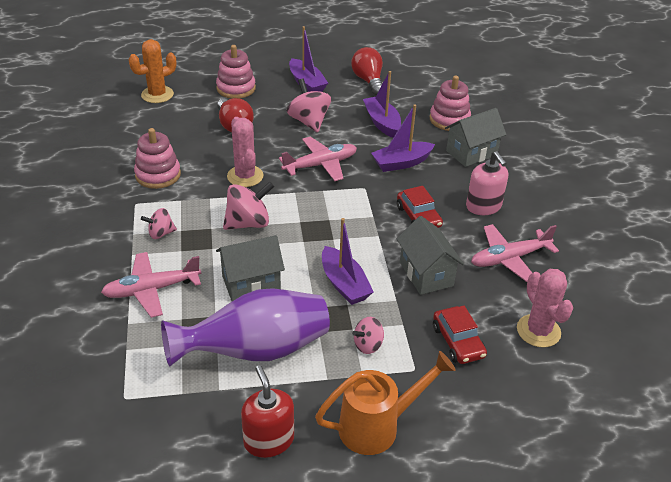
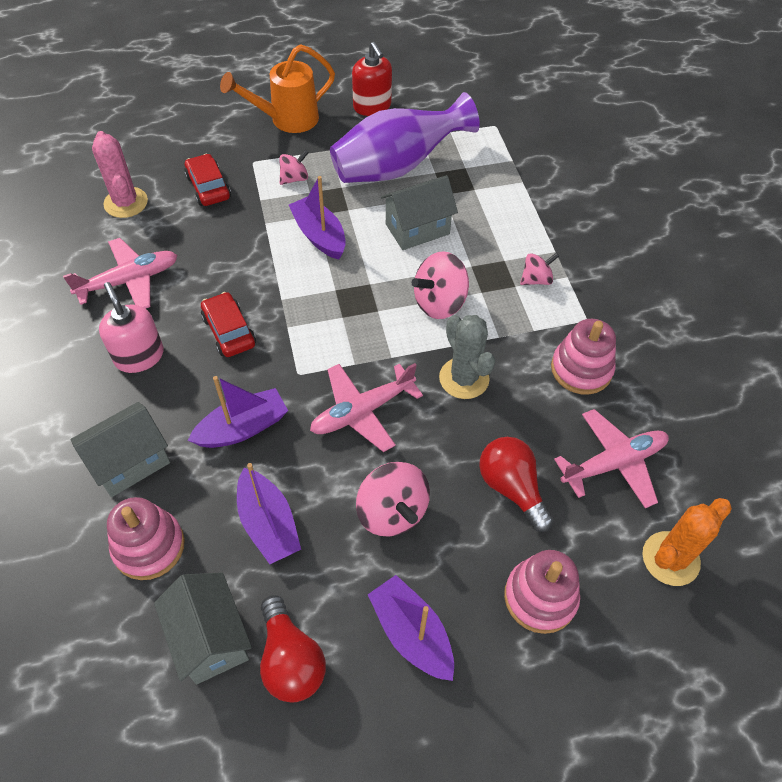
camera: 175 degrees right, 15 degrees up
pink plane [101,252,201,318] -> pink plane moved to [554,409,669,508]
pink cactus [227,117,264,187] -> grey cactus [439,315,495,399]
grey house [397,216,464,295] -> grey house moved to [154,573,252,685]

